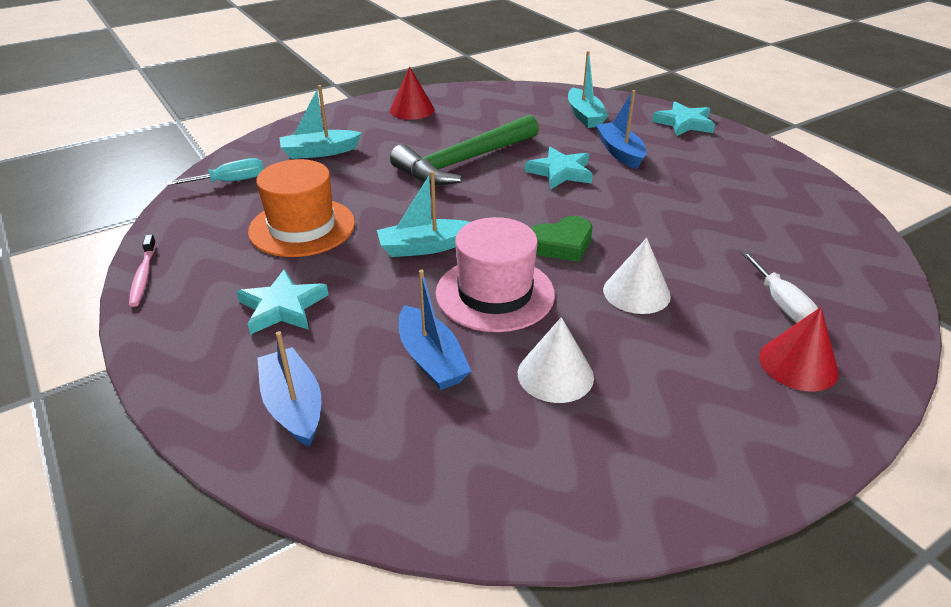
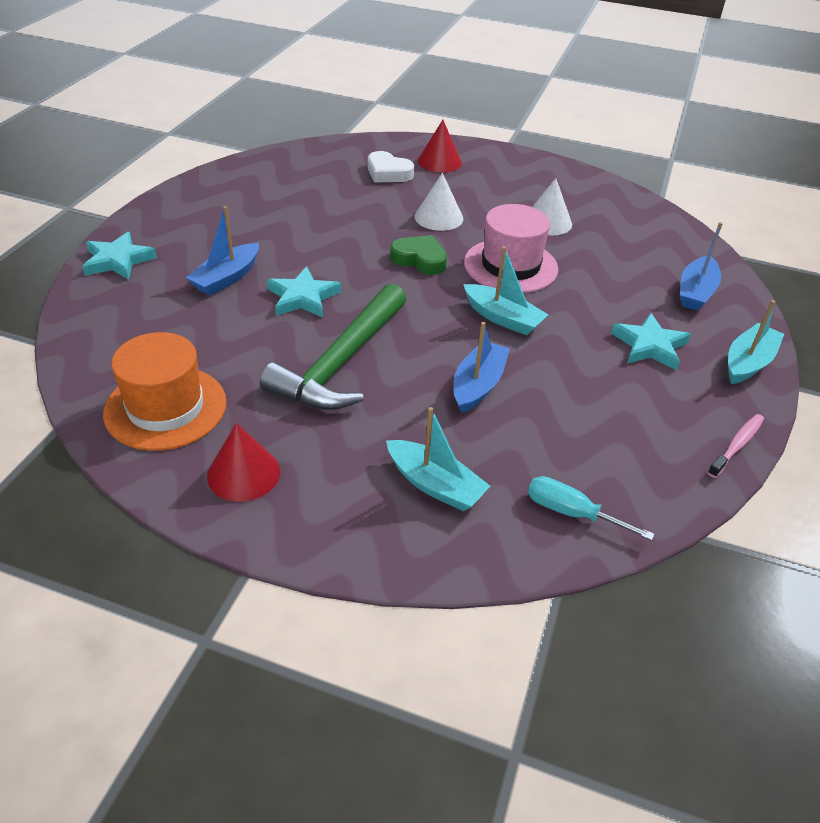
camera: 130 degrees left, 5 degrees up
orange hat [248,159,355,257] -> orange hat moved to [103,332,227,451]
green hammer [390,114,539,185] -> green hammer turned 105 degrees clockwise [260,283,406,410]
blue boat [399,270,471,390] -> blue boat moved to [454,322,510,413]
turquoise boat [568,51,608,128] -> turquoise boat moved to [728,300,784,384]
white screwdriver [741,251,818,323] -> white heart [368,151,414,183]

